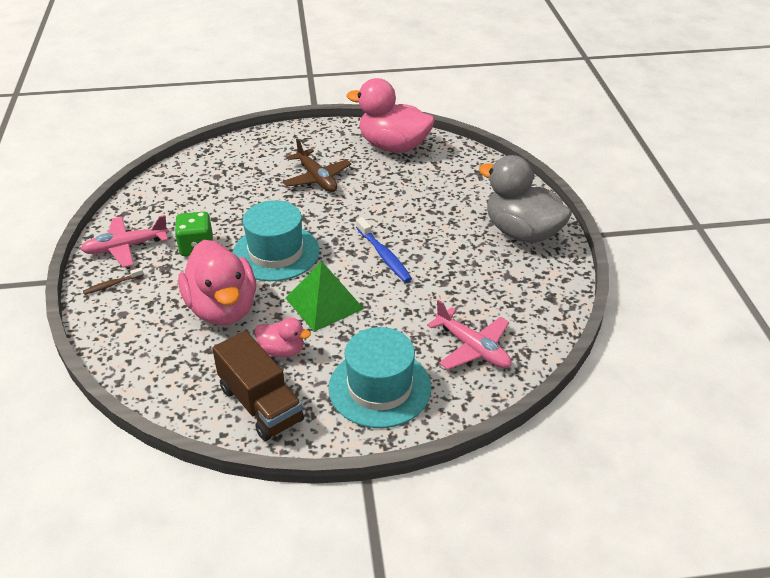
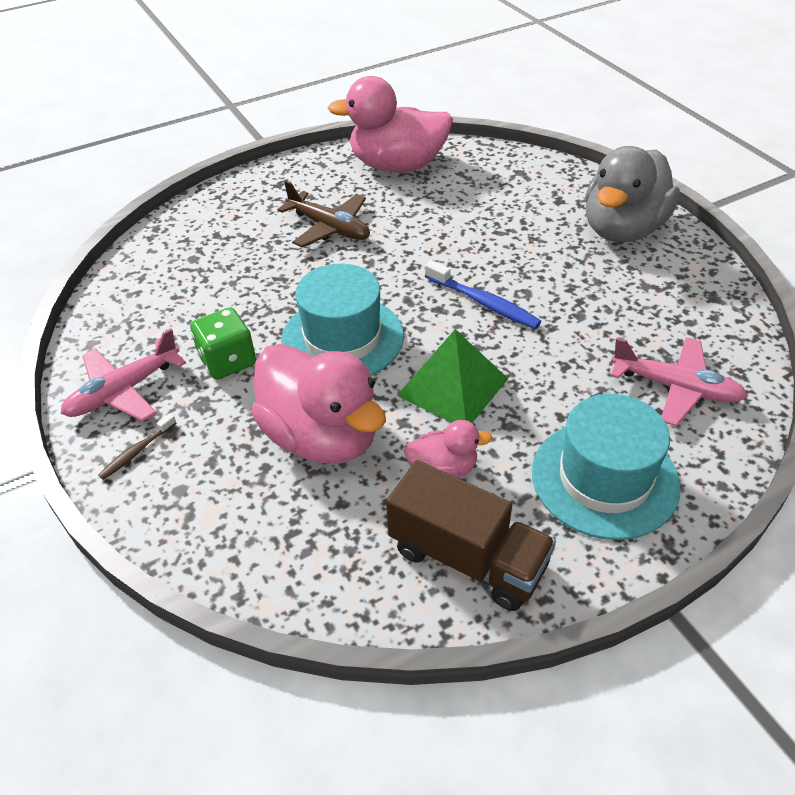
camera: 20 degrees left, 5 degrees up
grey duck [479,155,572,243] -> grey duck turned 75 degrees counterclockwise [585,146,680,242]

